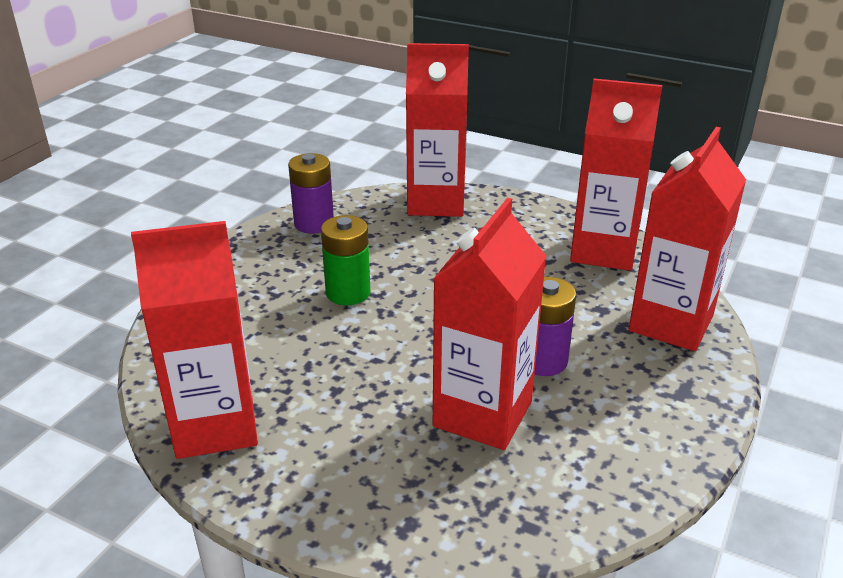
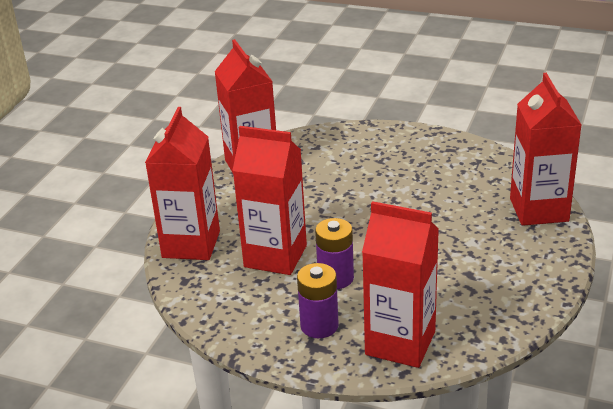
camera: 85 degrees right, 0 degrees up
purple battery [288,153,334,234] -> purple battery moved to [297,263,339,338]
green battery [321,215,371,305] -> none
red carton [570,78,662,271] -> red carton moved to [145,107,220,260]

